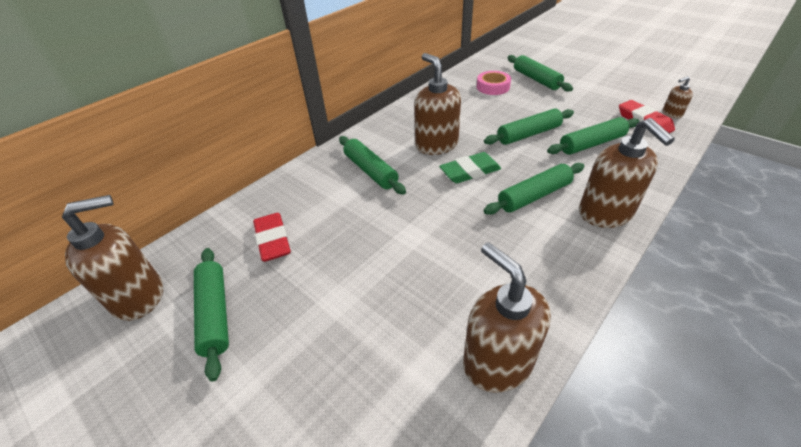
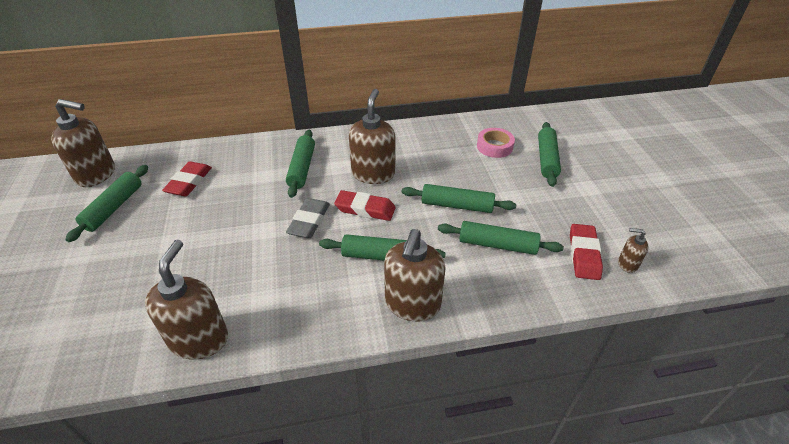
camera: 35 degrees right, 0 degrees up
green eraser [439,152,501,183] -> red eraser [334,190,396,221]
none -> grey eraser [286,198,330,238]

